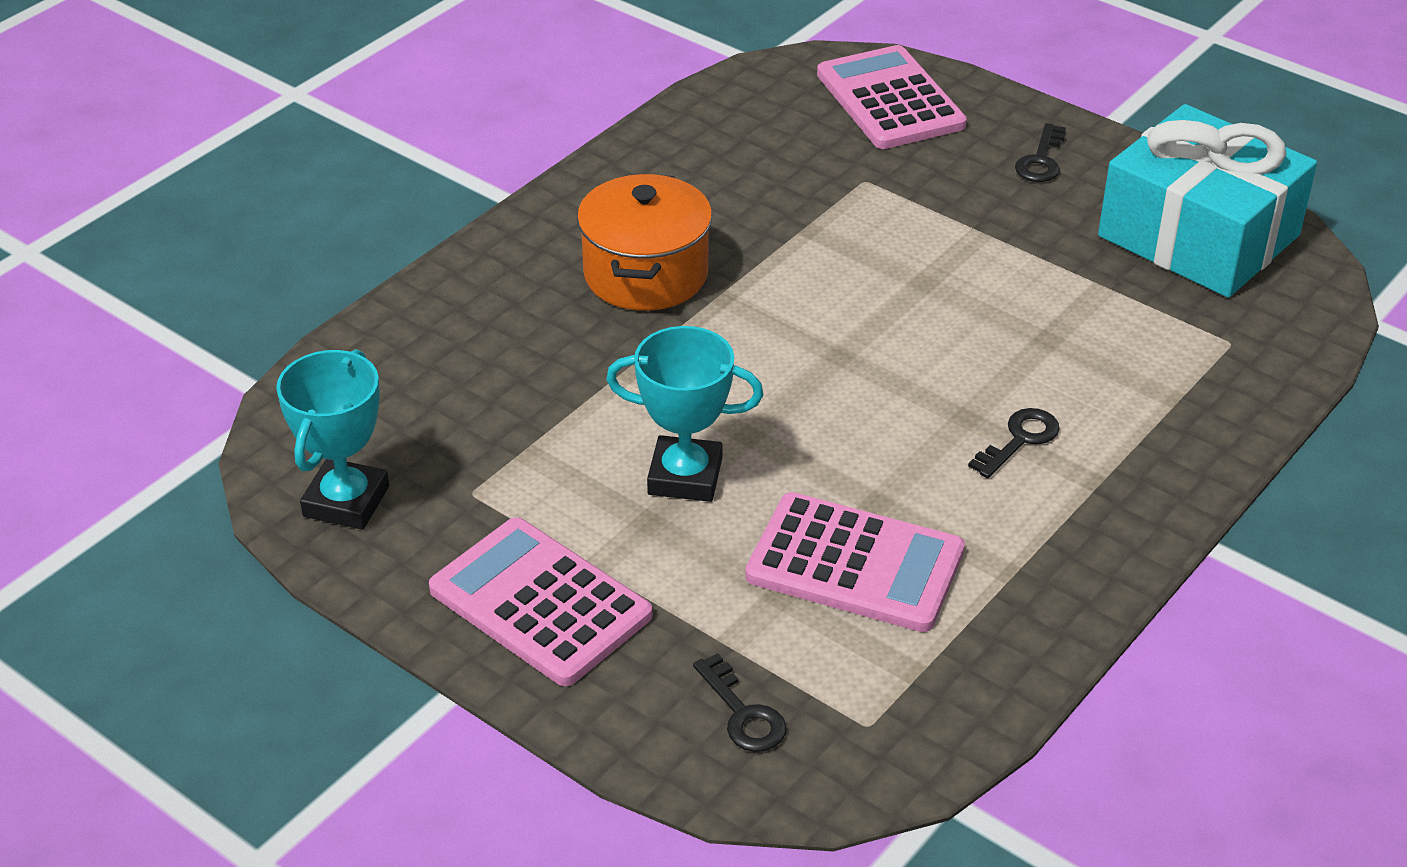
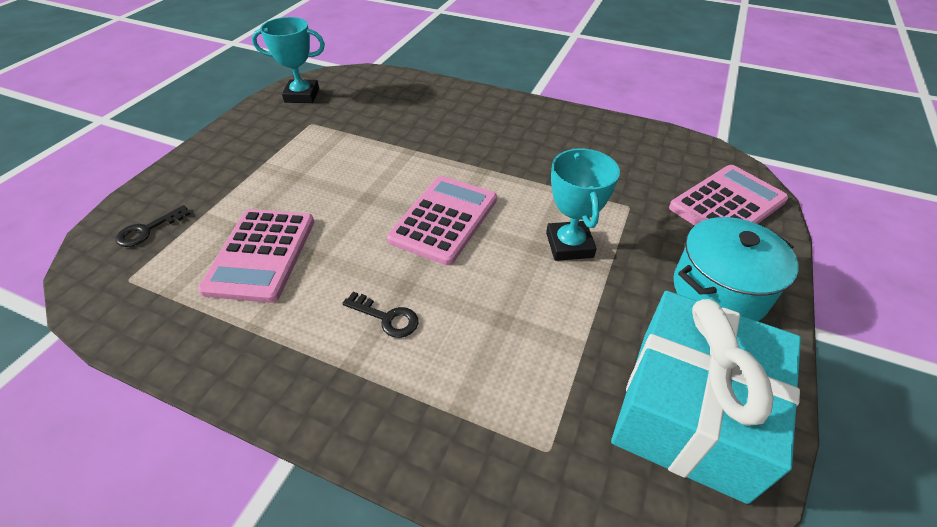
camera: 75 degrees right, 5 degrees up
pink calculator [429,518,652,686] -> pink calculator moved to [387,176,497,265]
orange pot [577,174,712,311] -> none
turquoise trophy [606,326,763,502] -> turquoise trophy moved to [546,148,620,261]
black key [1015,123,1066,182] -> turquoise pot [673,217,799,321]

